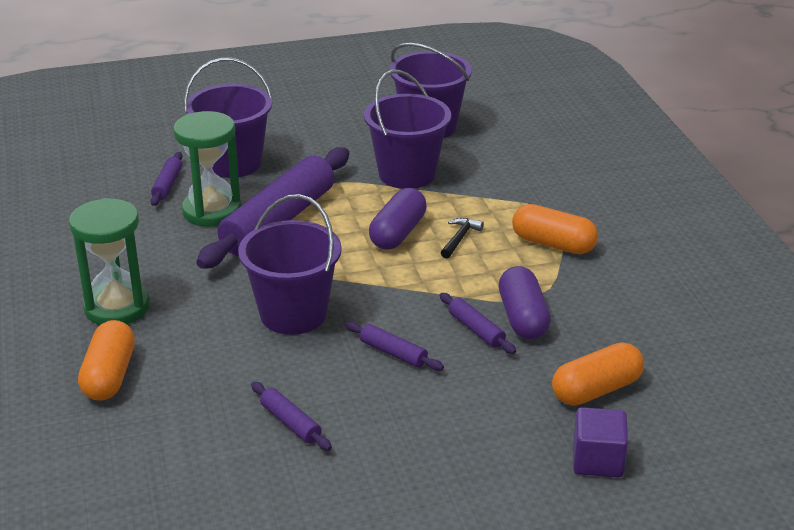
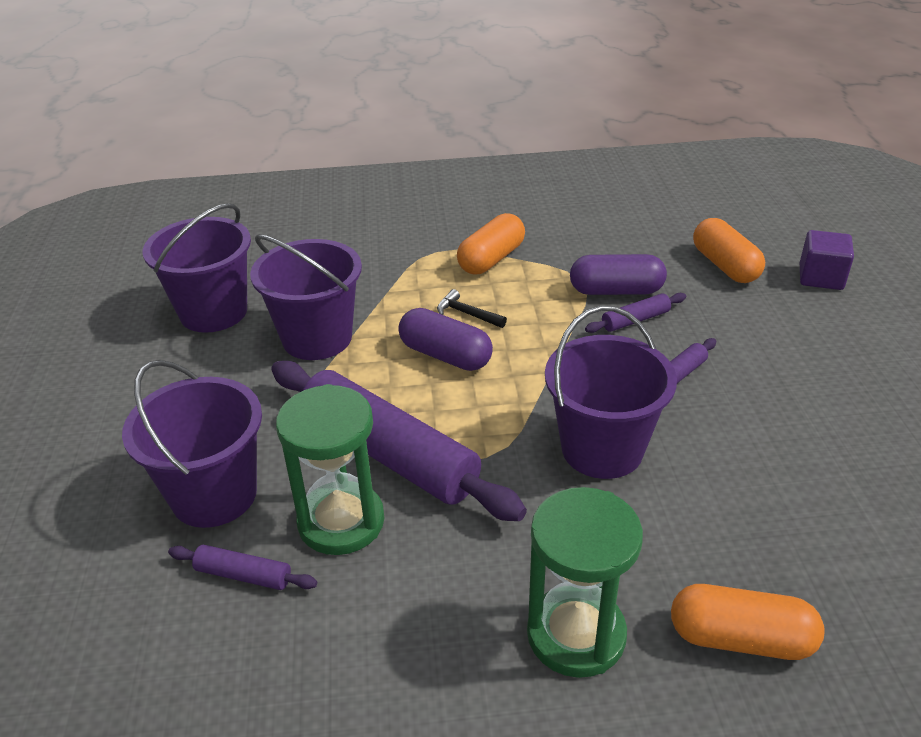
camera: 80 degrees left, 5 degrees up
purple rolling pin [251,382,332,451] -> none

